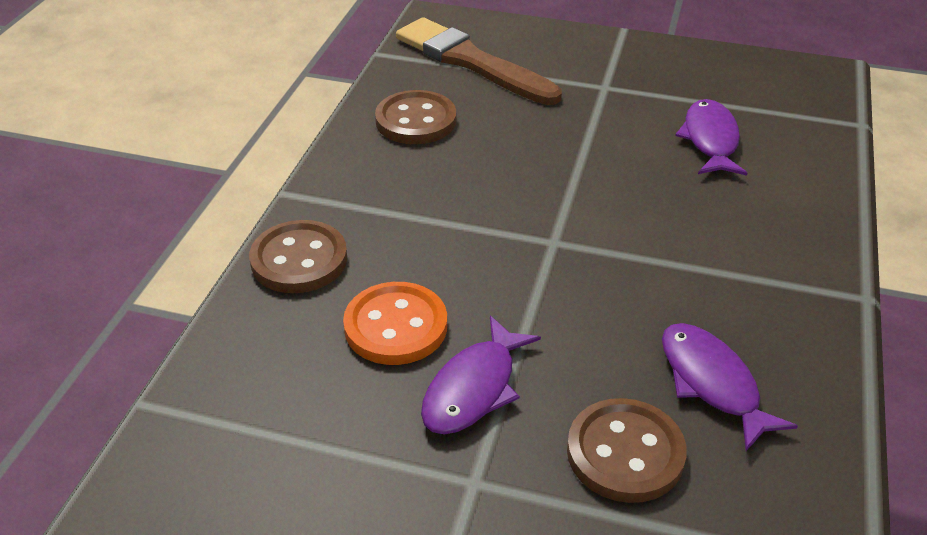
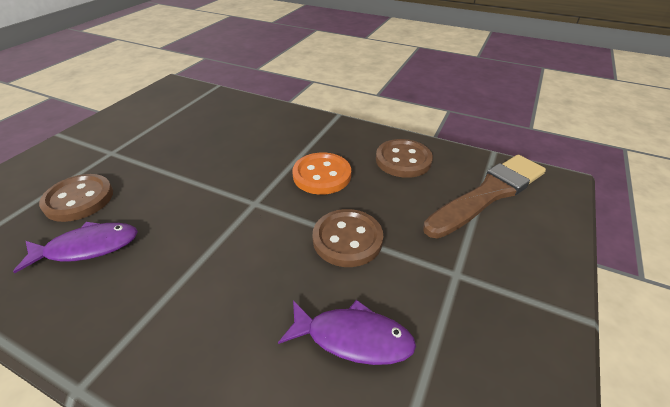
camera: 100 degrees right, 0 degrees up
brown button [249,220,347,293] -> brown button moved to [313,209,383,267]
orange button [343,282,447,365] -> orange button moved to [292,152,351,195]
purple fish [421,316,541,435] -> none

